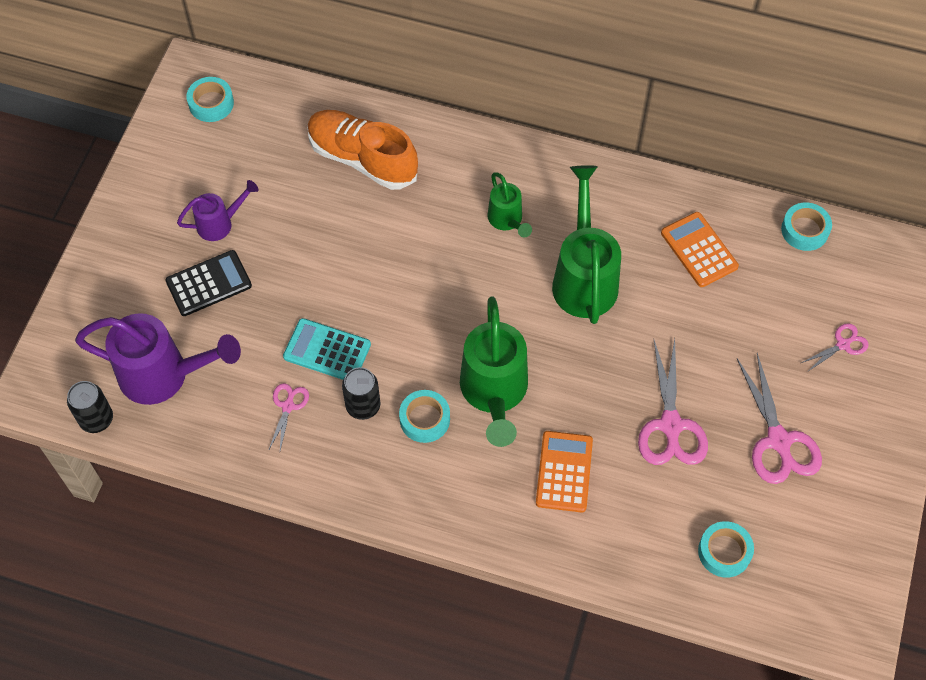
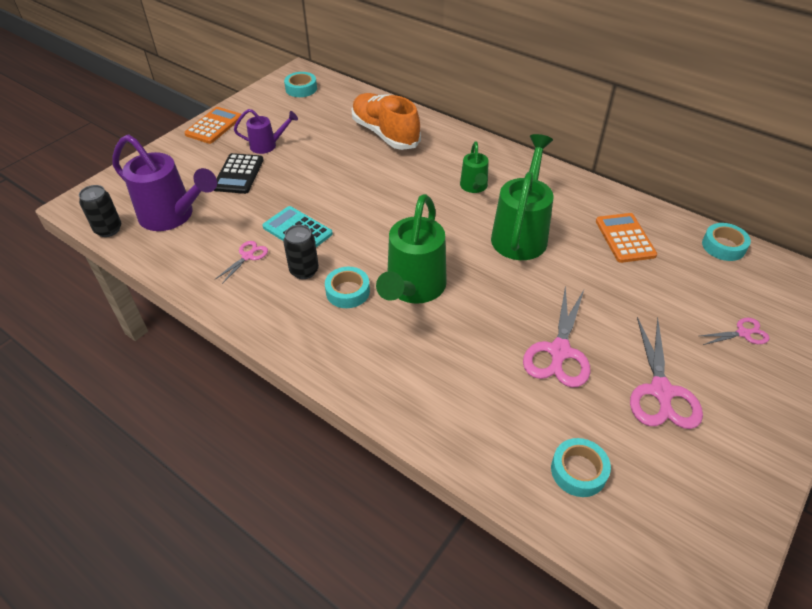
camera: 20 degrees right, 15 degrees down
black calculator [165,250,252,316] -> black calculator turned 105 degrees clockwise [214,153,264,194]
orange calculator [536,431,593,512] -> orange calculator moved to [184,107,242,144]

